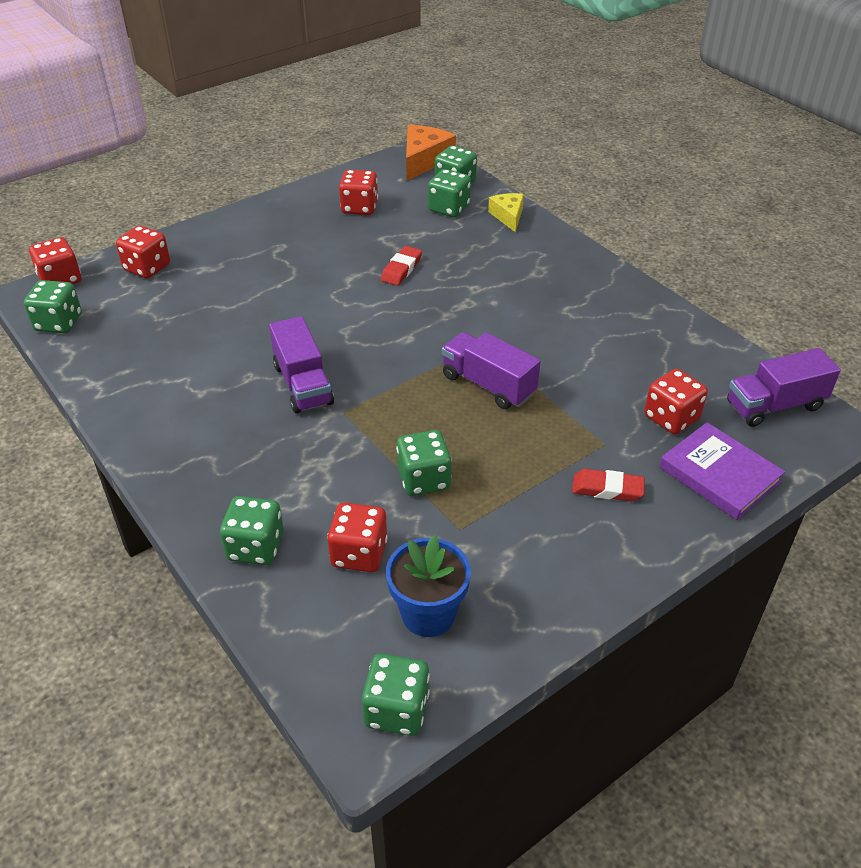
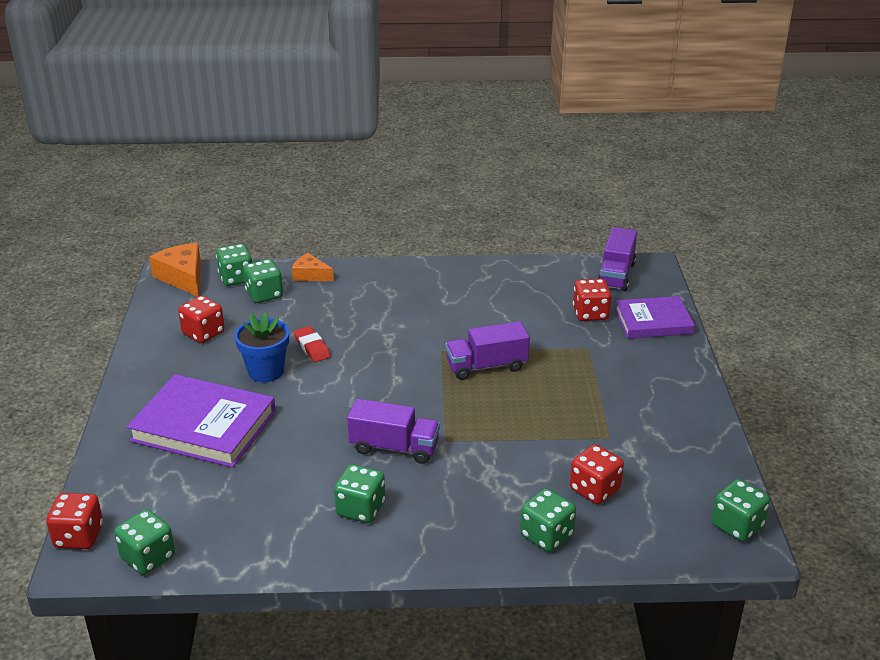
camera: 55 degrees left, 10 degrees down
red dice [116,225,170,278] -> none
blue flower pot [386,535,471,637] -> blue flower pot moved to [234,312,289,382]
green dice [396,430,452,496] -> green dice moved to [334,464,385,523]
yellow cheese [488,193,524,232] -> orange cheese [292,253,334,281]
red eraser [572,469,645,501] -> none
none -> purple book [127,374,276,468]

